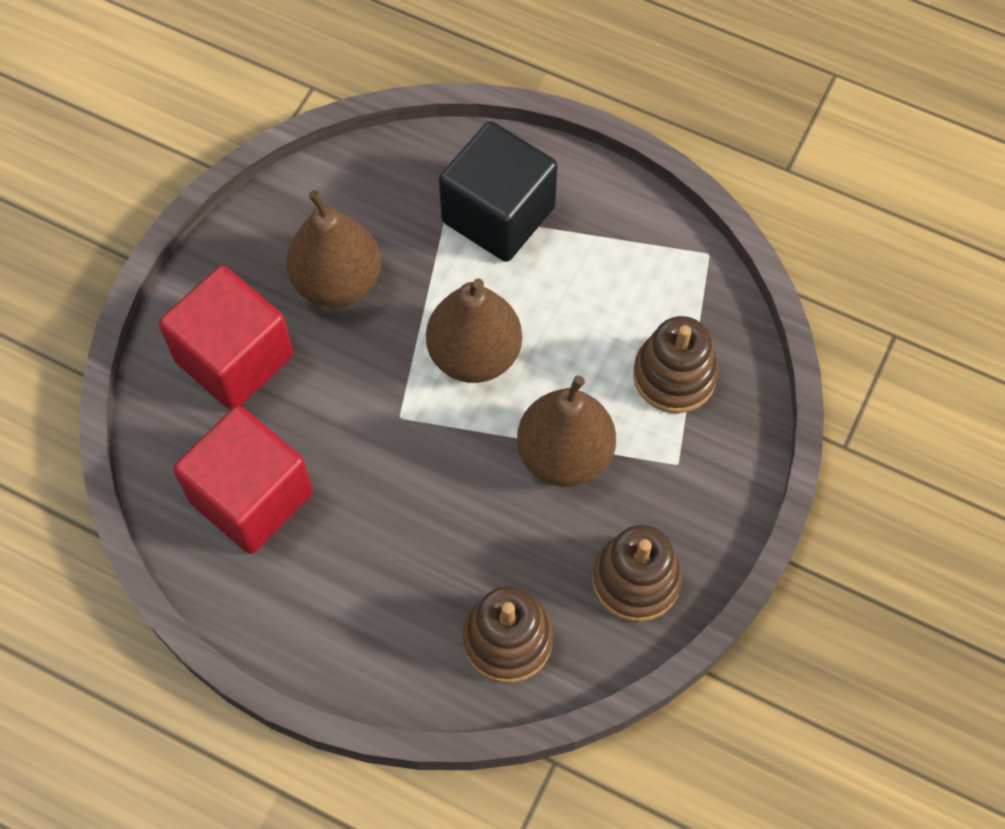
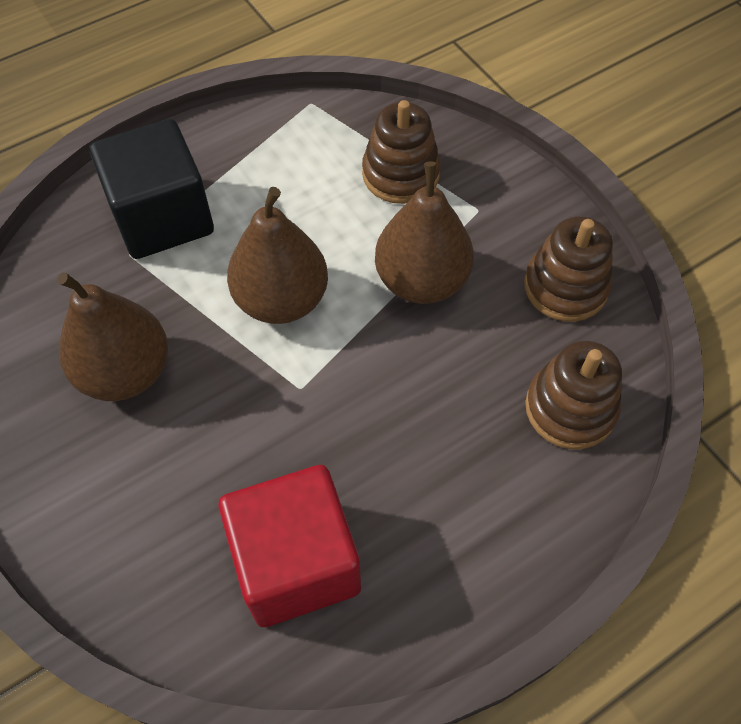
camera: 60 degrees left, 5 degrees down
red cube [159,265,294,410] -> none

